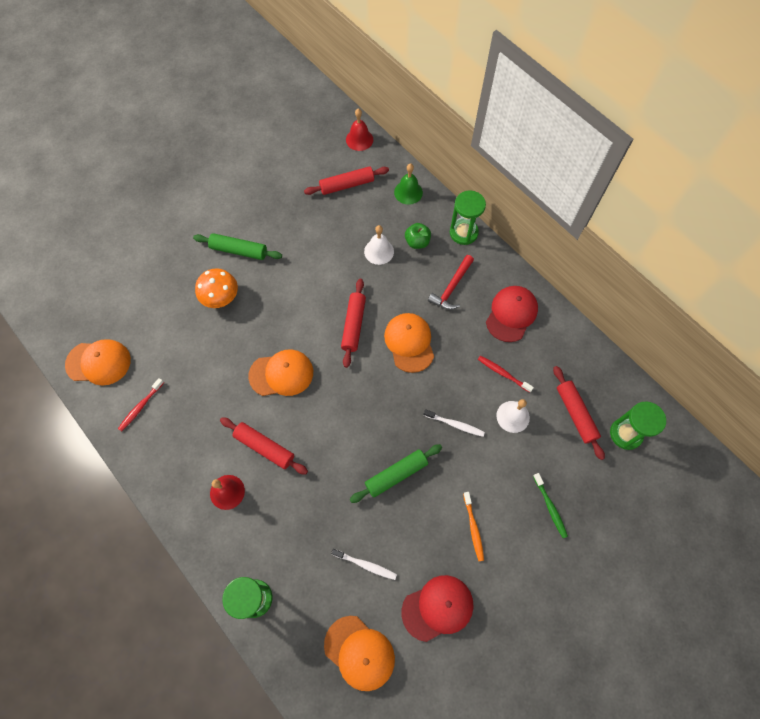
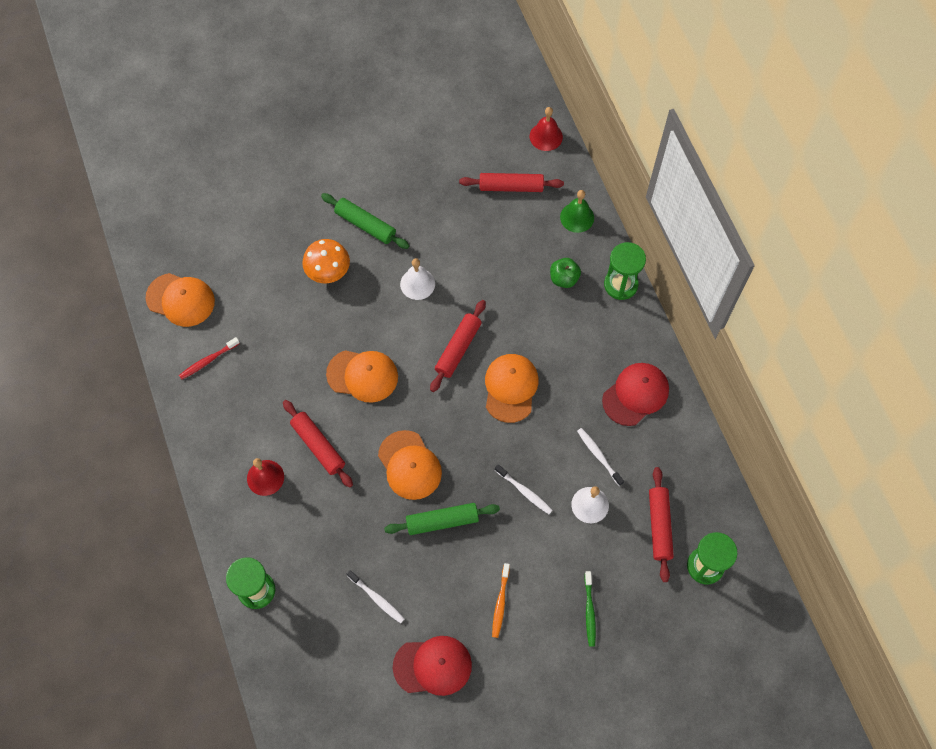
camera: 20 degrees right, 0 degrees up
orange cap [324,616,395,691] -> orange cap moved to [378,430,442,500]
white bell [364,225,394,265] -> white bell moved to [400,258,435,300]
red hammer [428,255,474,310] -> none
red toothbrush [478,356,534,393] -> white toothbrush [577,428,624,486]

